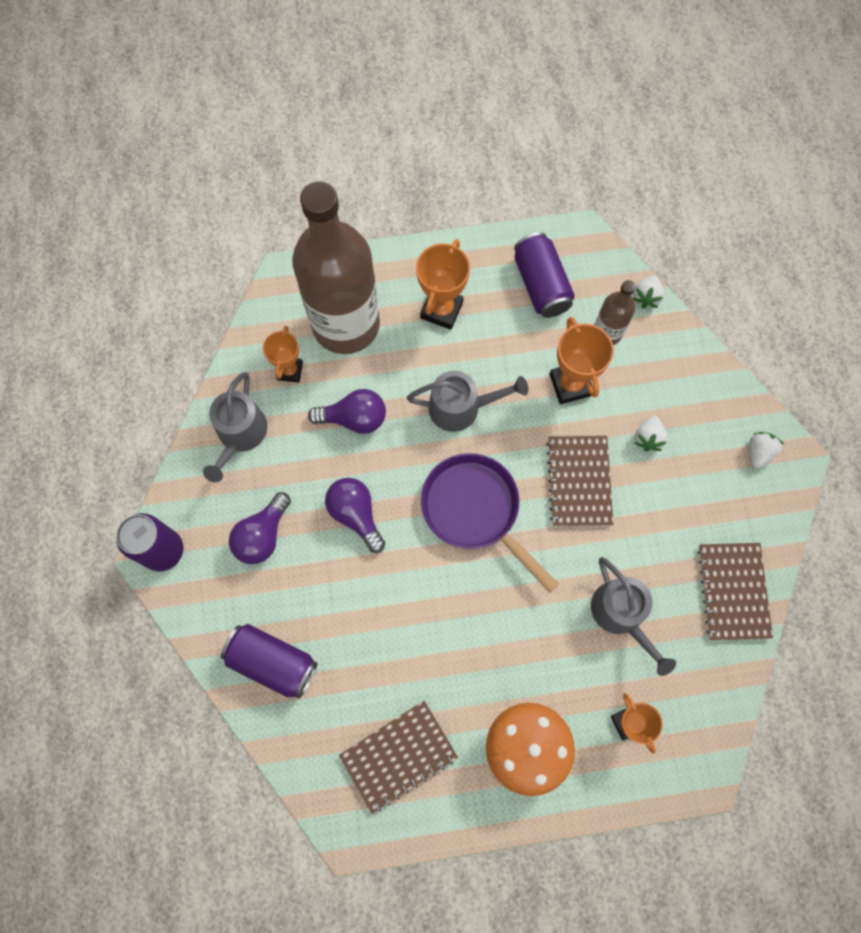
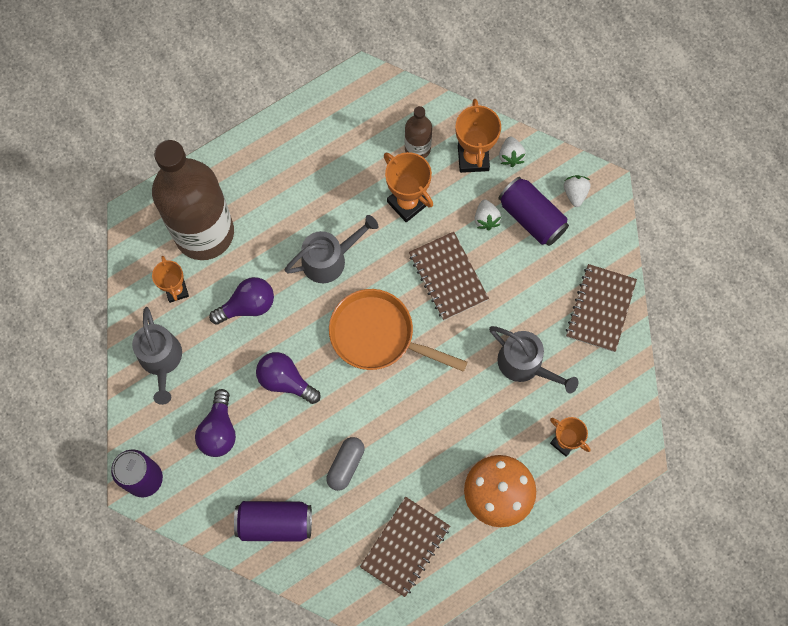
camera: 25 degrees left, 0 degrees up
orange trophy [416,239,470,330] -> orange trophy moved to [456,99,501,173]
purple pan [421,453,559,593] -> orange pan [329,289,468,372]
purple can [514,232,575,318] -> purple can moved to [498,177,569,246]
white strawberry [633,275,664,308] -> white strawberry moved to [499,137,526,167]
brown notebook [697,543,773,640] -> brown notebook turned 45 degrees clockwise [566,264,637,352]
none -> grey capsule [326,437,364,491]

